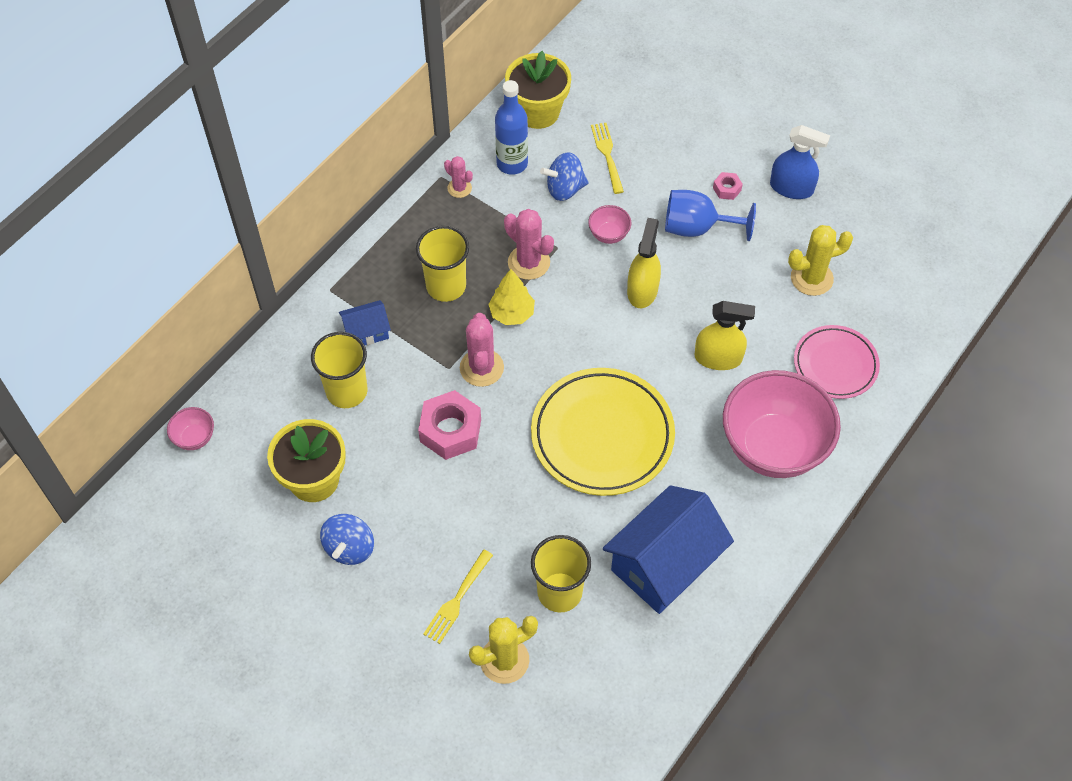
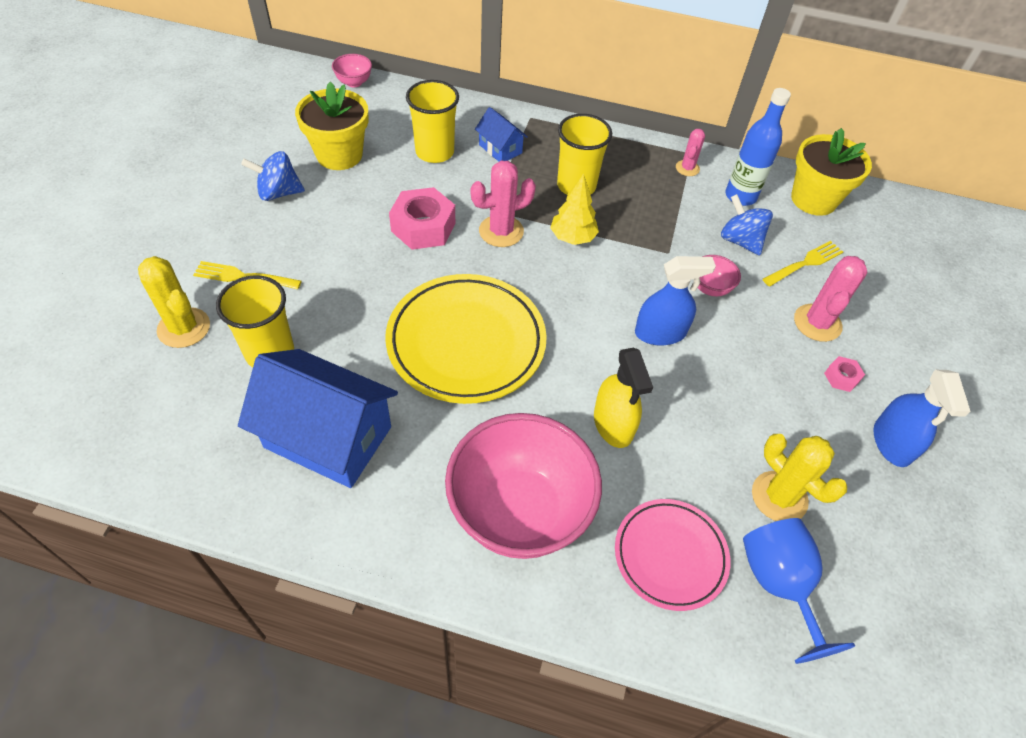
camera: 65 degrees right, 5 degrees down
pink cactus [504,209,554,280] -> pink cactus moved to [794,256,867,342]
yellow spray bottle [627,218,661,308] -> blue spray bottle [635,256,716,345]
blue goblet [665,190,756,241] -> blue goblet moved to [743,518,855,664]

